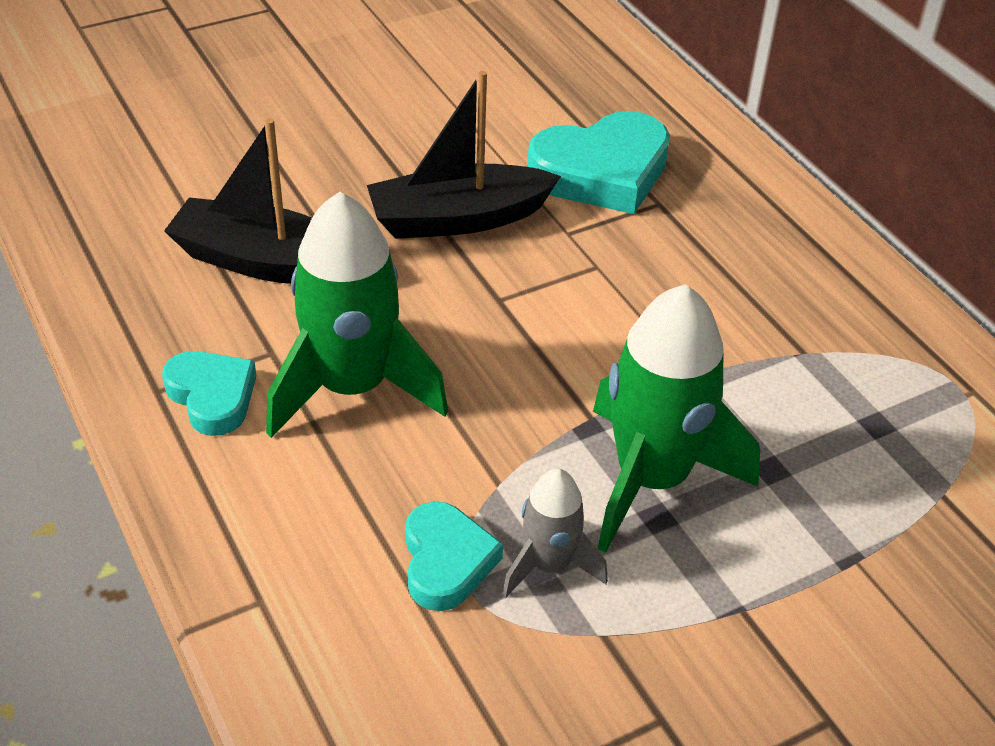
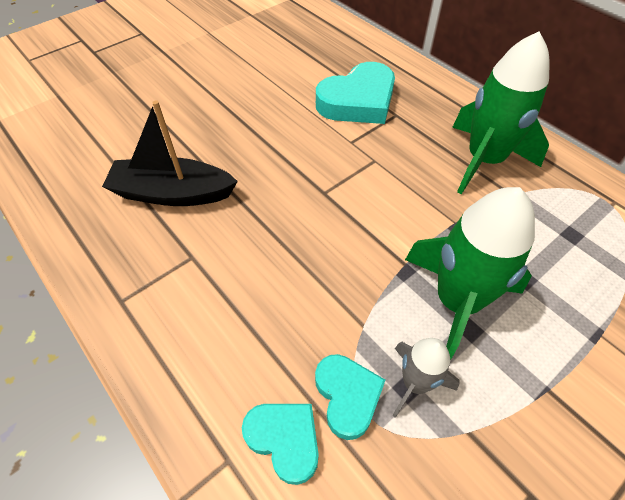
camera: 10 degrees left, 10 degrees up
turquoise heart [162,351,256,436] -> turquoise heart moved to [242,404,319,485]
green rocket [266,192,448,438] -> green rocket moved to [452,32,550,195]
black boat [367,71,561,239] -> none

